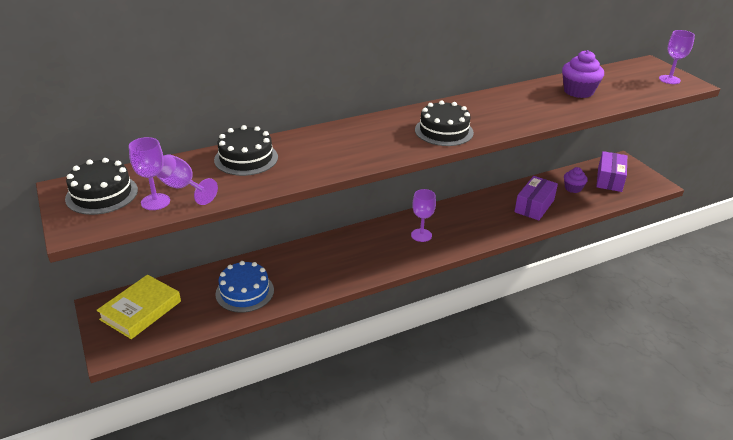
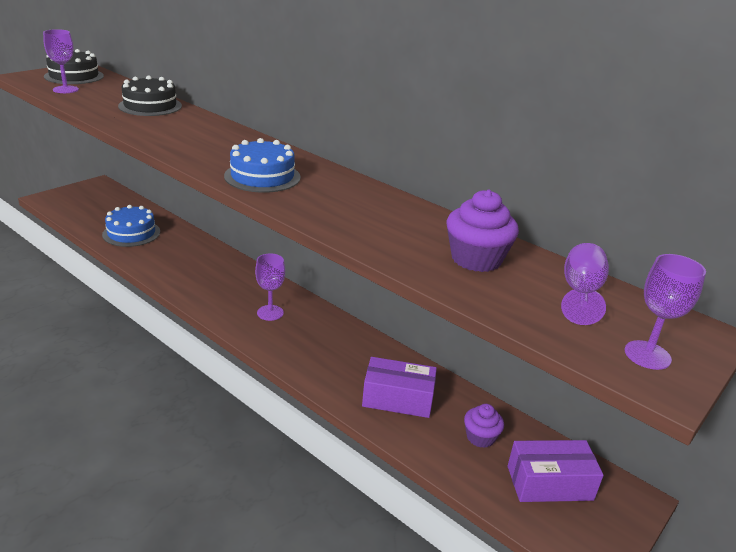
camera: 65 degrees right, 5 degrees down
yellow book [97,275,181,339] -> none
purple goblet [156,154,218,205] -> purple goblet moved to [561,243,609,325]
black cake [415,100,474,146] -> blue cake [224,138,301,193]

